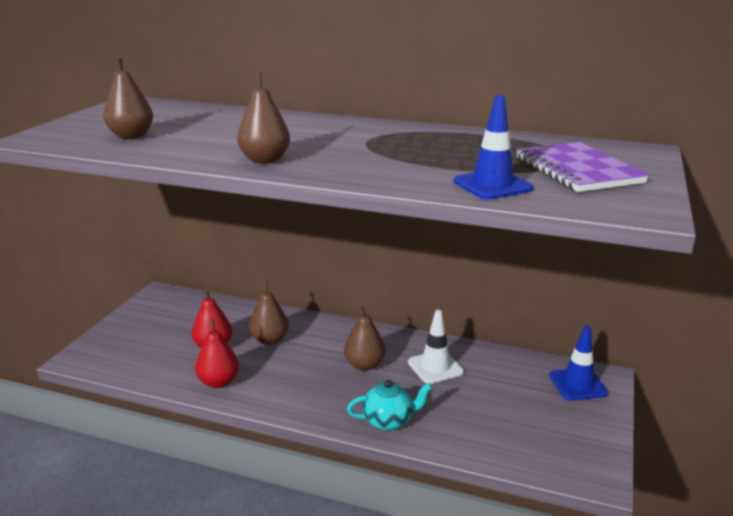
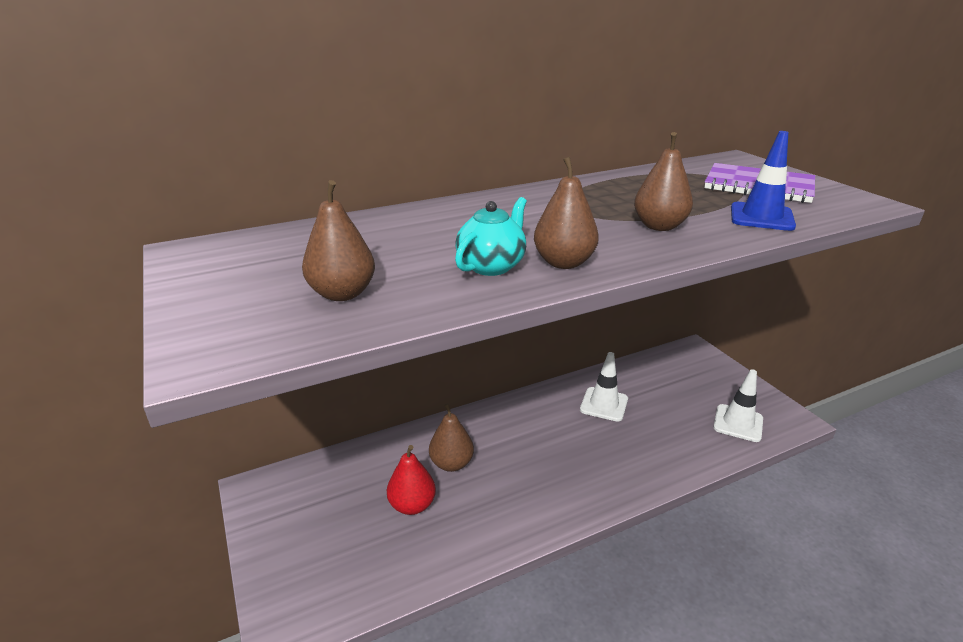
camera: 45 degrees left, 5 degrees up
red pear [195,319,239,388] -> none
brown pear [344,305,385,371] -> brown pear moved to [634,132,693,231]
turquoise teapot [347,380,432,431] -> turquoise teapot moved to [455,197,527,276]
blue traffic cone [549,325,608,401] -> none
none -> white traffic cone [714,369,763,442]

